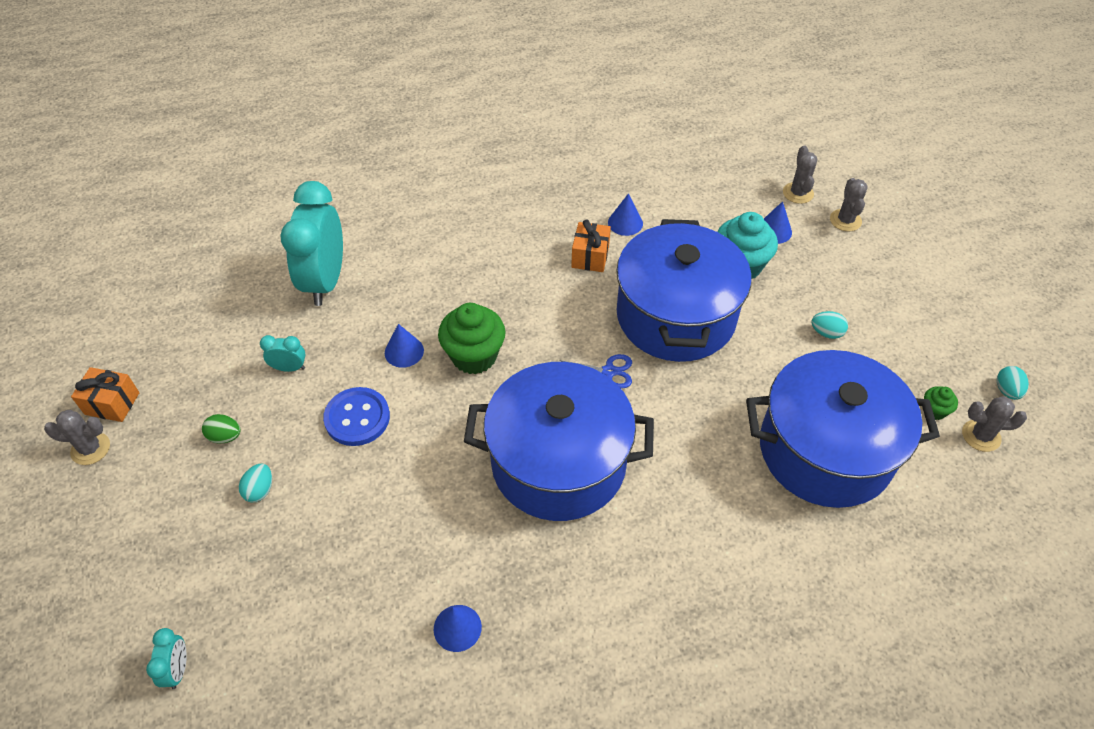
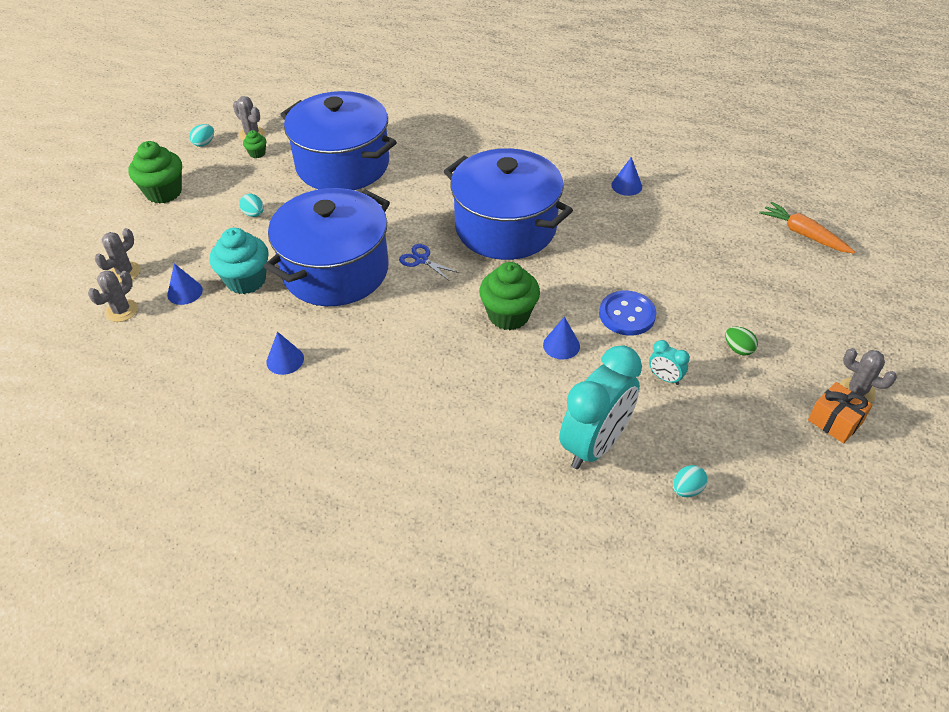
camera: 145 degrees left, 5 degrees down
turquoise clock [146,628,187,689] -> orange carrot [759,202,855,254]
turquoise egg [239,464,272,502] -> turquoise egg moved to [673,465,708,497]
orange gift [571,219,611,272] -> none
none -> green cupcake [129,141,182,204]

